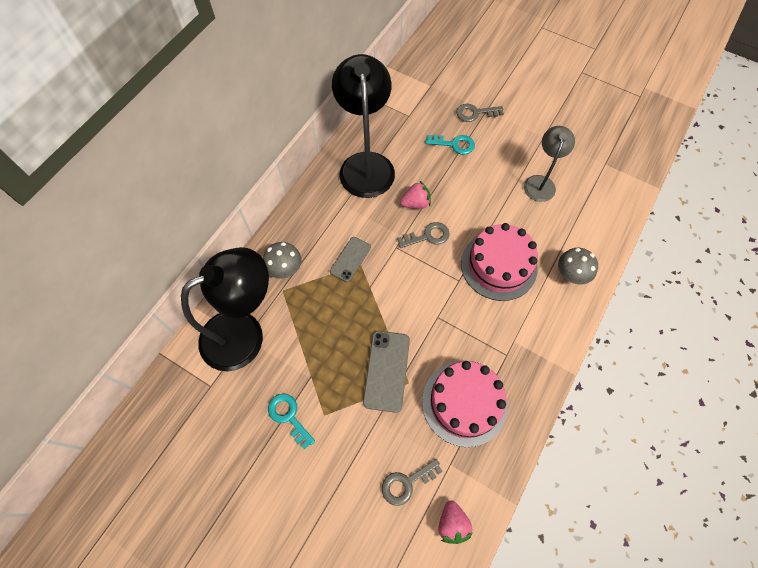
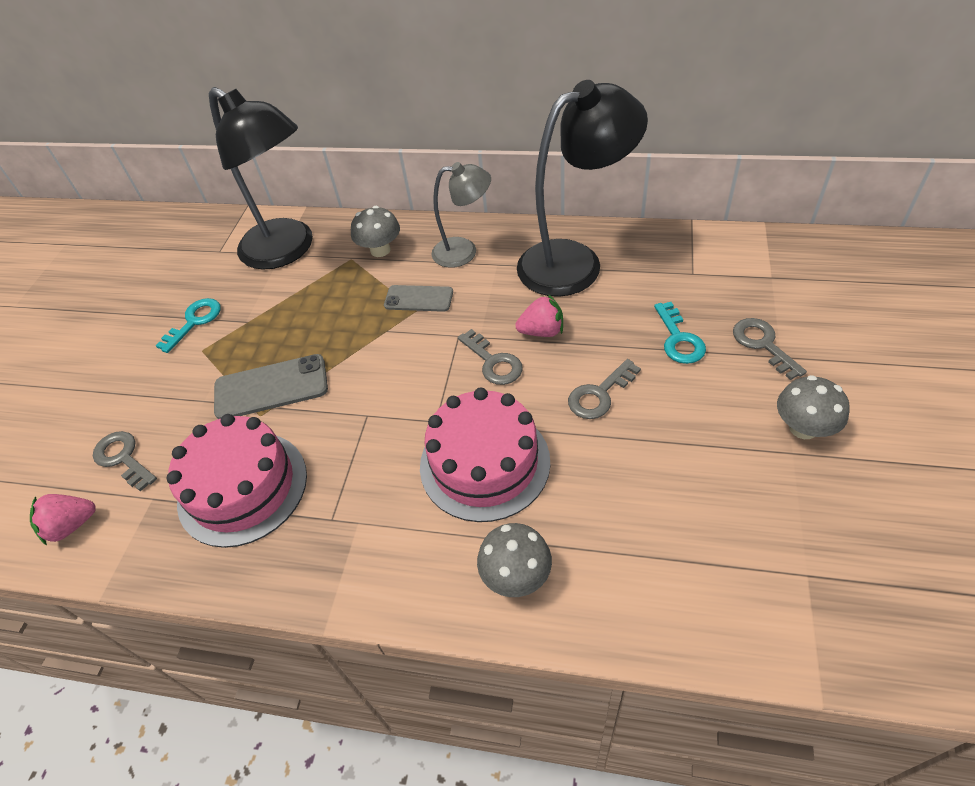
camera: 75 degrees right, 15 degrees down
pink strawberry [400,181,431,209] -> pink strawberry turned 60 degrees counterclockwise [515,294,563,337]
grey lamp [524,126,575,202] -> grey lamp moved to [431,162,491,268]
none -> grey key [568,359,641,419]
none -> grey mushroom [777,375,850,439]

